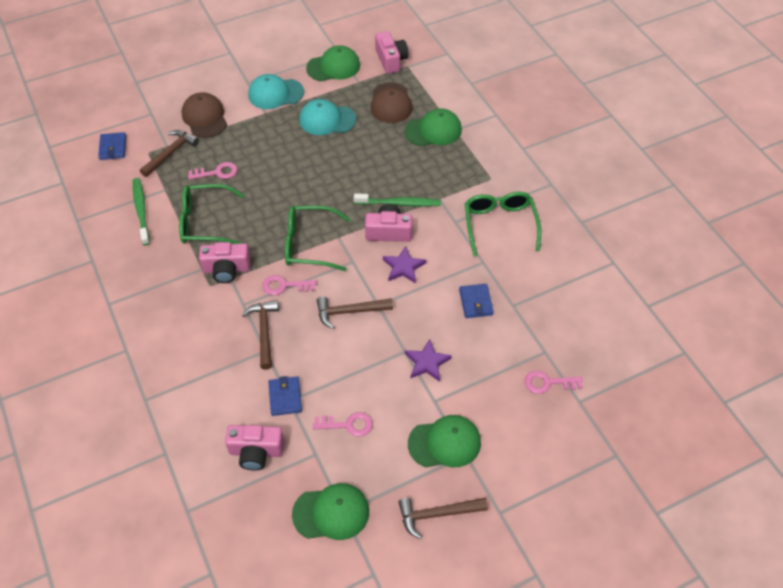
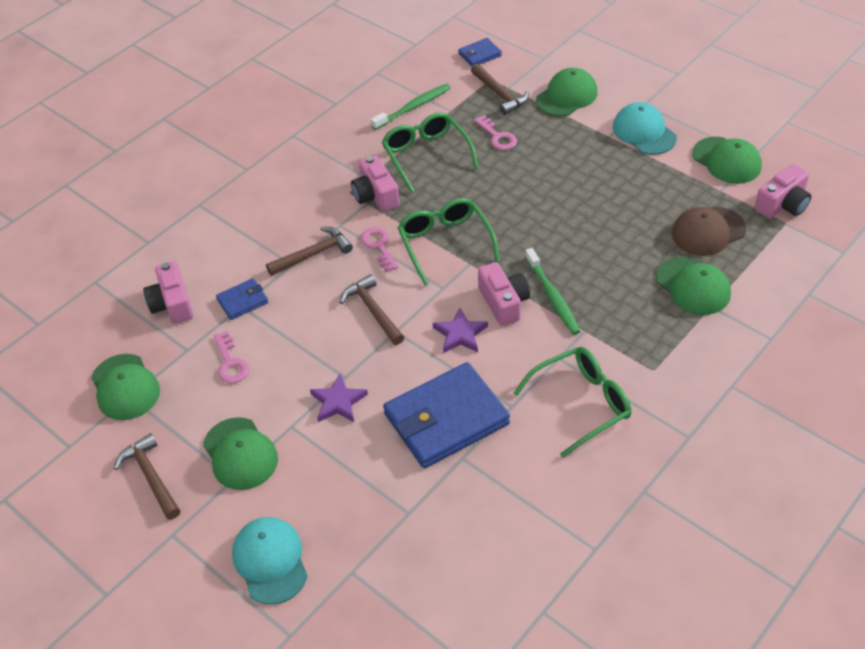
camera: 70 degrees right, 5 degrees down
brown hammer [140,130,199,177] -> brown hammer turned 45 degrees clockwise [471,64,529,115]
brown cap [181,92,227,138] -> green cap [536,68,598,117]
turquoise cap [299,99,356,135] -> turquoise cap moved to [232,517,308,604]
blue wallet [459,284,494,318] -> blue wallet [383,362,510,468], size x2.17
pink key [525,371,583,394] -> none

